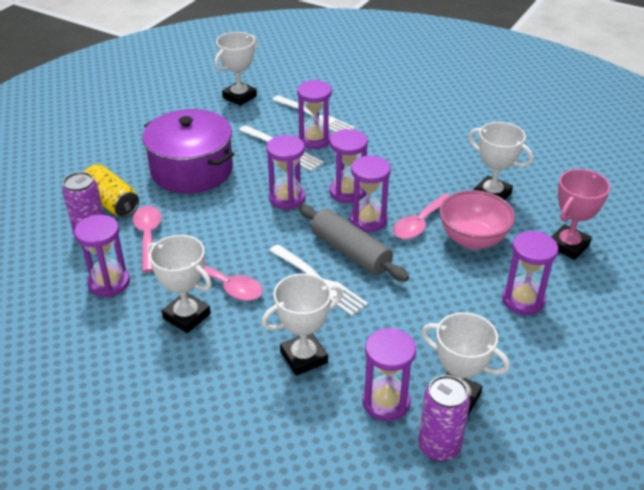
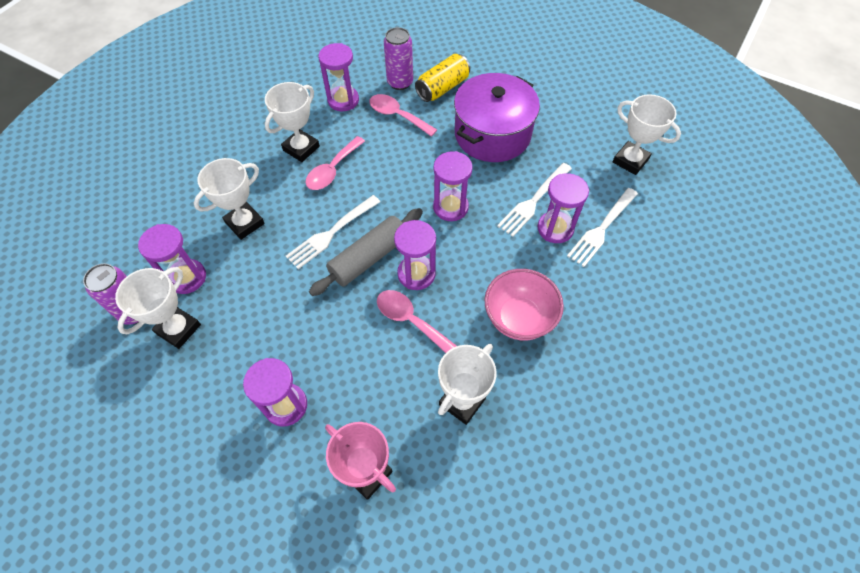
camera: 90 degrees right, 20 degrees up
pink spoon [133,206,162,272] -> pink spoon turned 135 degrees counterclockwise [369,94,437,137]
white trophy [261,273,343,376] -> white trophy turned 75 degrees clockwise [194,158,265,240]
purple hourglass [329,129,368,203] -> none
pink bowl [439,190,515,249] -> pink bowl moved to [485,269,564,340]

